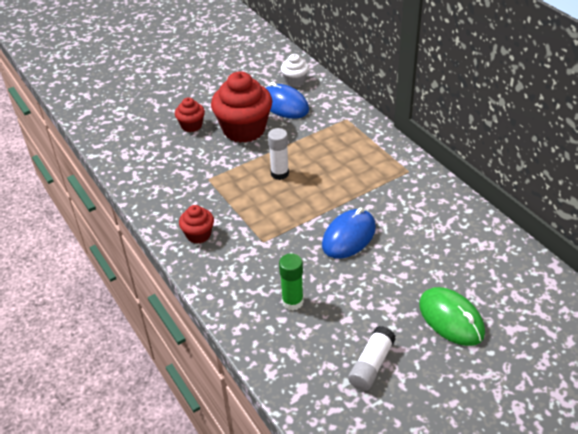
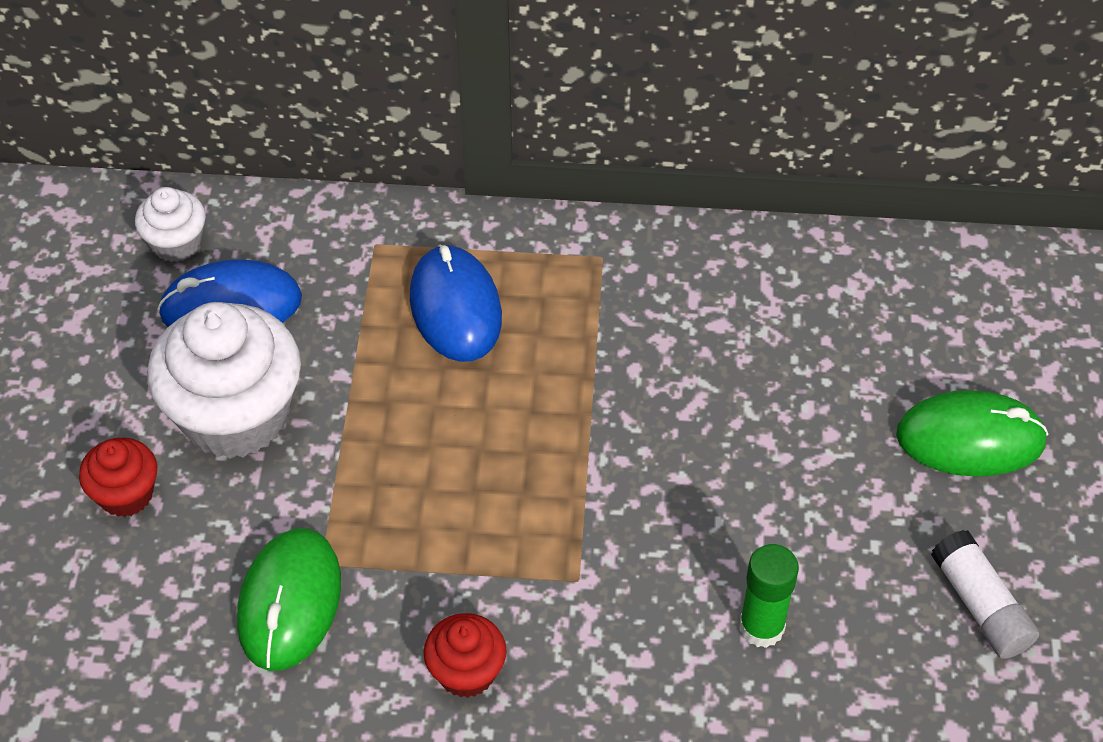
camera: 55 degrees left, 10 degrees up
red cupcake [211,71,272,143] -> white cupcake [147,302,301,459]
white glue stick [268,128,289,180] -> none
blue mouse [322,207,376,259] -> blue mouse moved to [410,245,502,362]
none -> green mouse [237,528,341,671]

